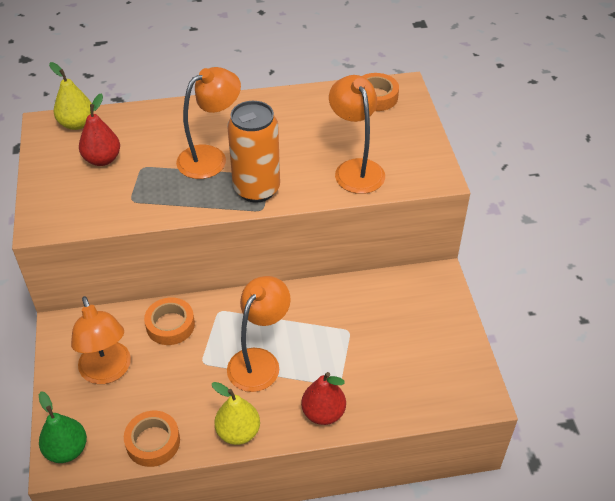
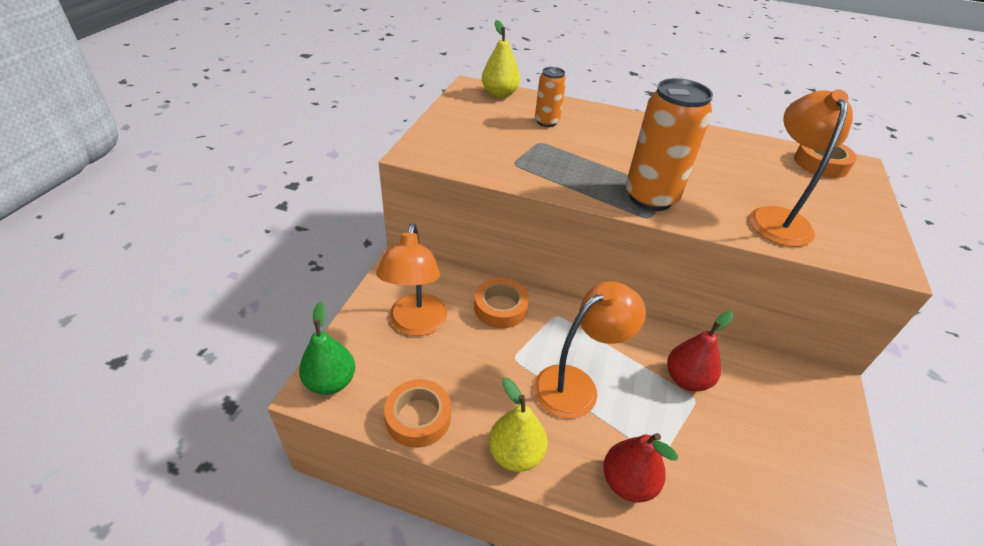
camera: 25 degrees right, 5 degrees down
red pear [79,93,120,166] -> red pear moved to [667,311,734,391]
orange lamp [176,67,241,179] -> none
none -> orange can [535,67,566,127]

